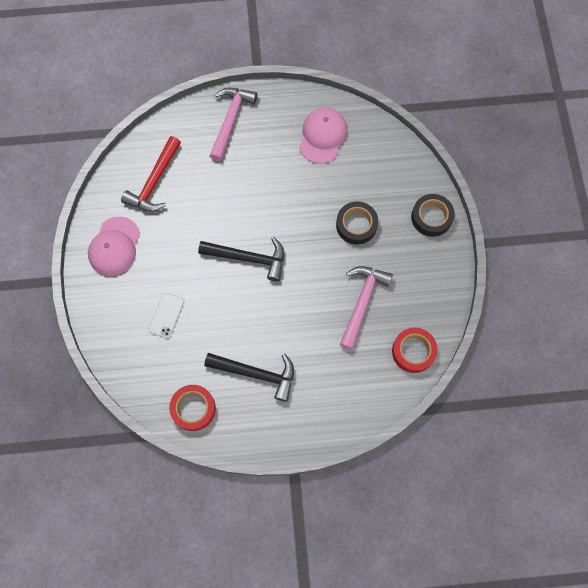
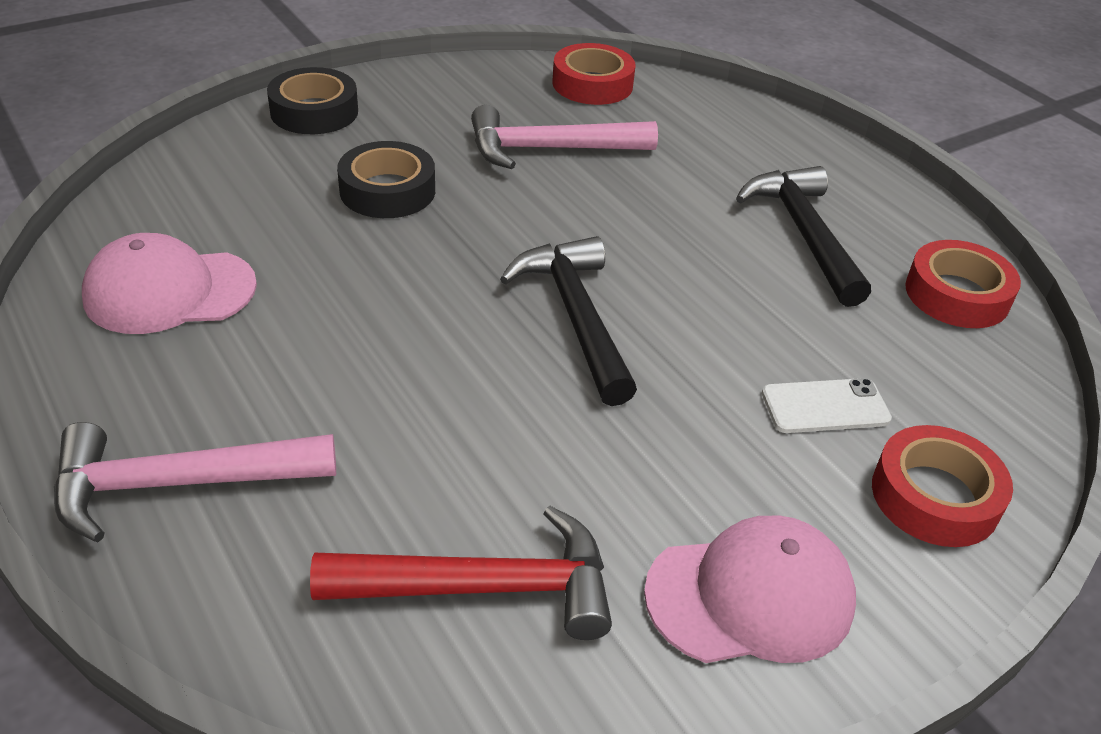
camera: 120 degrees left, 30 degrees down
none -> red tape [872,425,1013,547]

